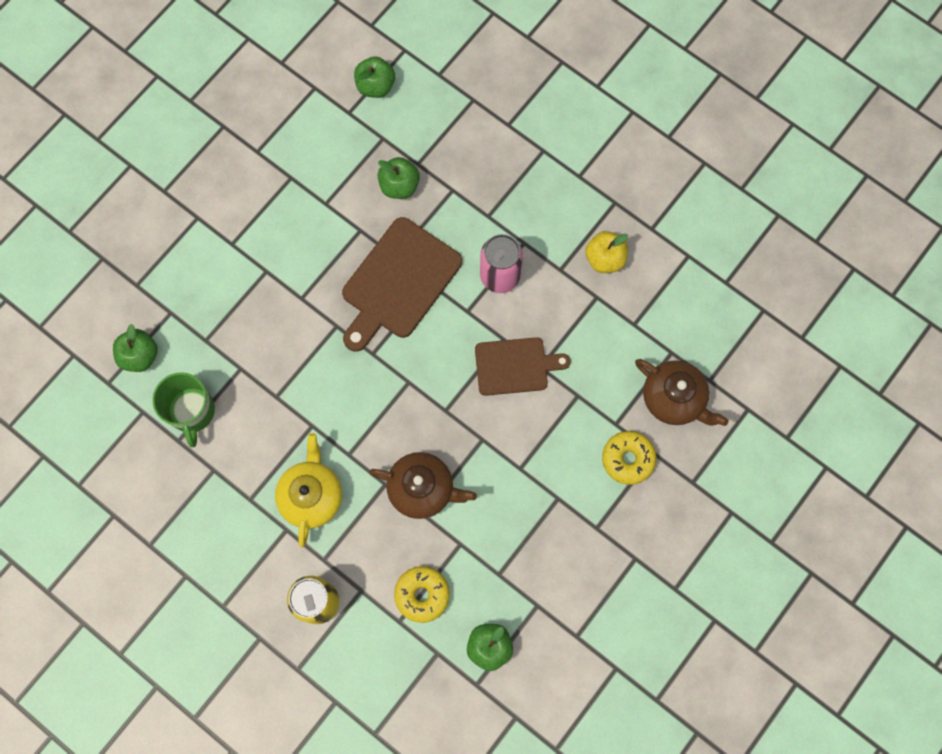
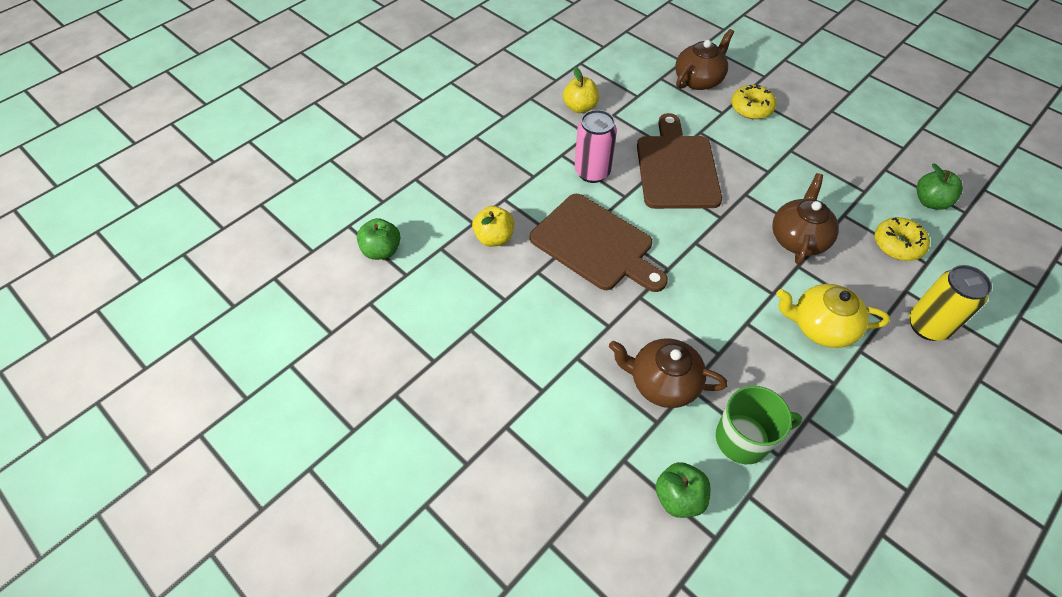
camera: 85 degrees left, 20 degrees down
green apple [378,157,420,199] -> yellow apple [472,206,514,247]
brown cutting board [475,337,571,396] -> brown cutting board [637,113,722,209], size x1.55
none -> brown teapot [609,338,728,408]

